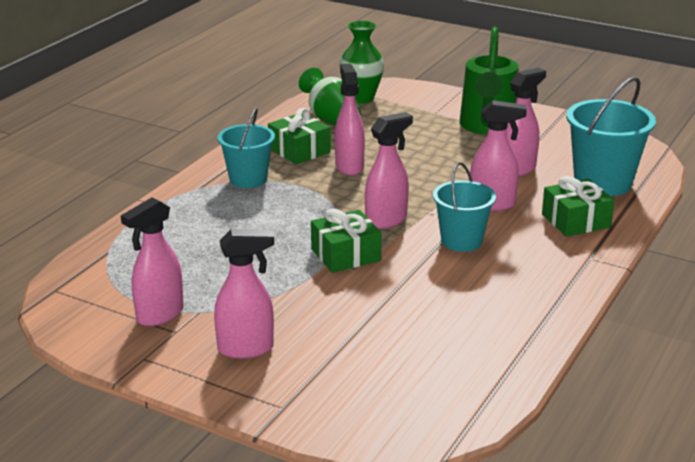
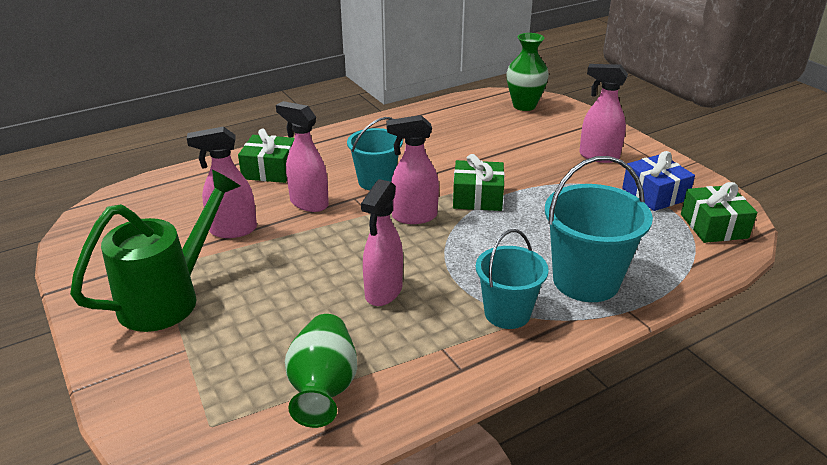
camera: 150 degrees left, 5 degrees up
pink spray bottle [121,197,184,326] -> blue gift [622,151,695,211]
green gift [268,108,331,165] -> green gift moved to [681,182,757,243]
green vase [339,21,384,104] -> green vase moved to [506,33,549,111]
turquoise bucket [566,77,656,196] -> turquoise bucket moved to [545,156,653,302]

